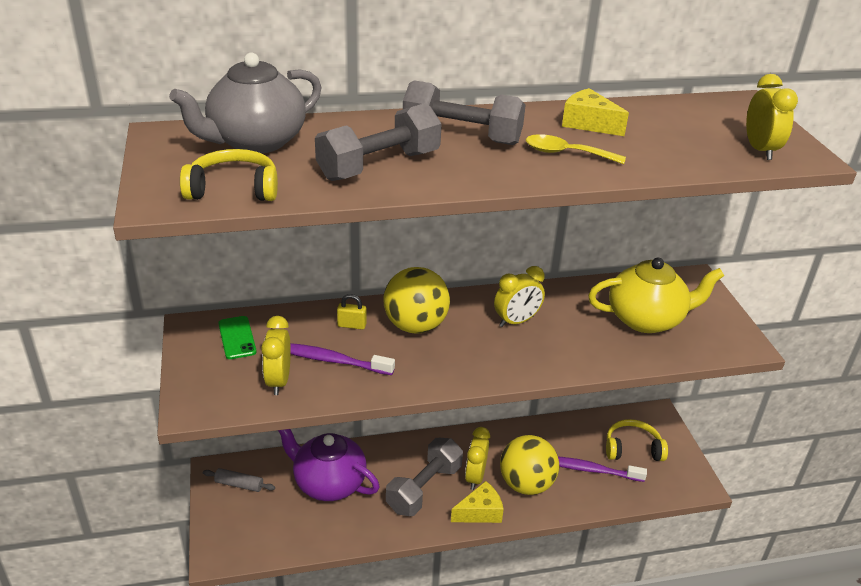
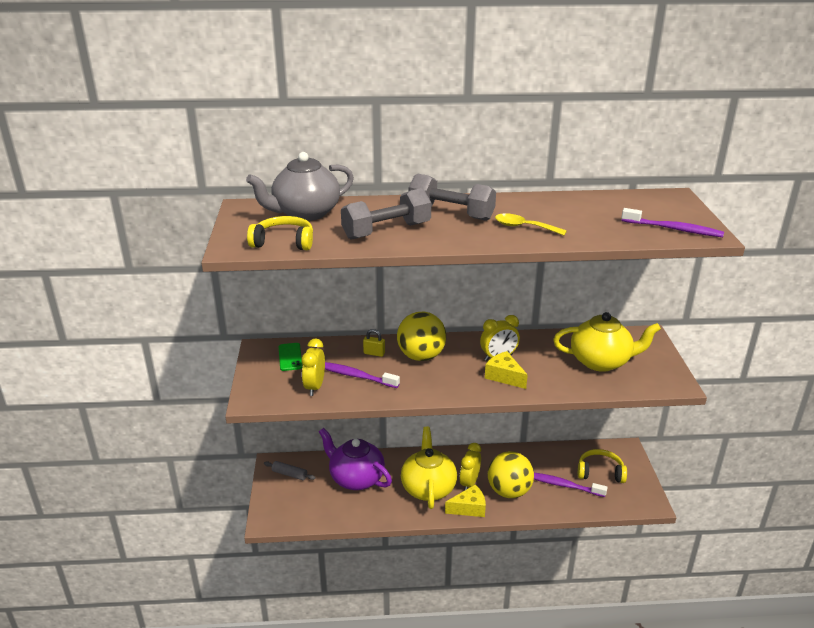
camera: 10 degrees right, 5 degrees down
grey dumbbell [386,438,463,516] -> yellow teapot [401,426,457,509]
yellow cheese [562,88,629,136] -> yellow cheese moved to [485,351,528,389]
yellow clock [746,74,798,160] -> purple toothbrush [621,208,724,237]

